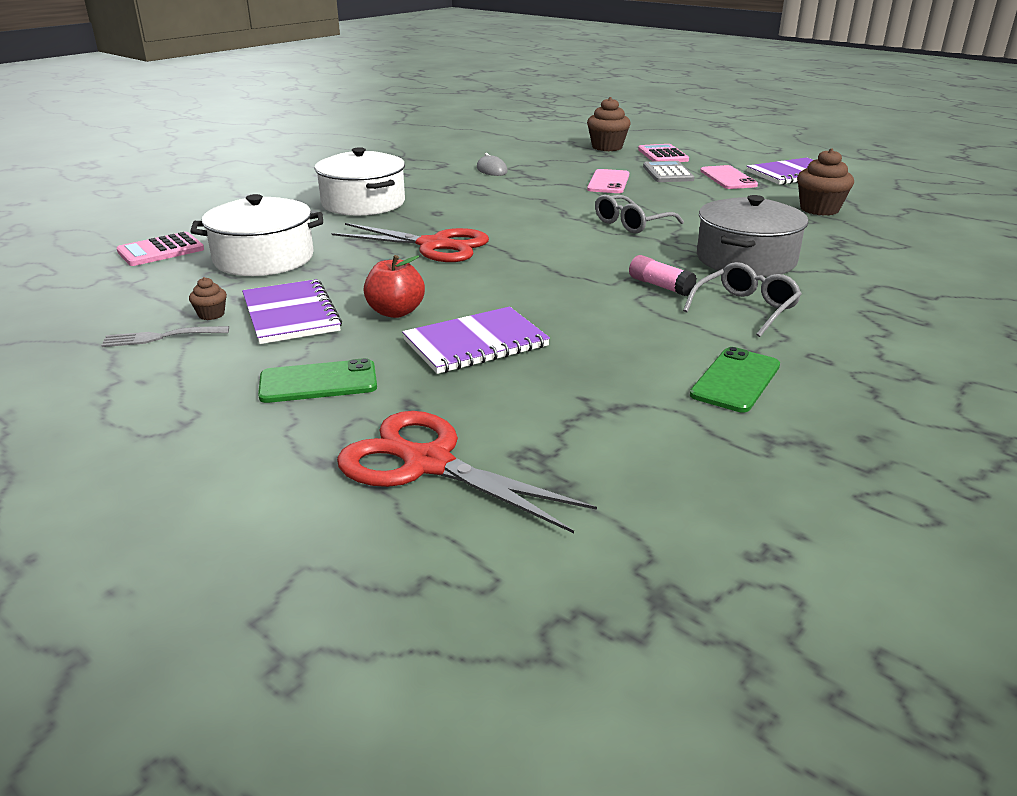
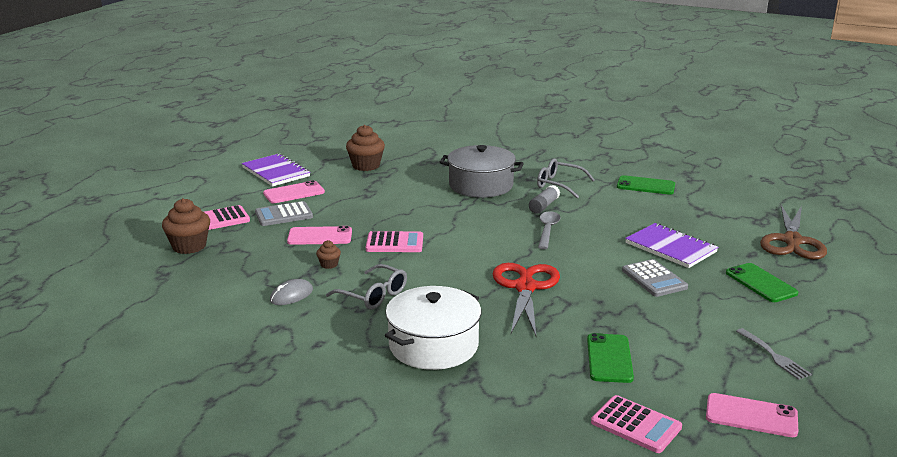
camera: 105 degrees left, 5 degrees down
brown cupcake [189,277,227,320] -> brown cupcake moved to [316,240,341,269]
white pot [190,194,323,276] -> green phone [587,333,634,383]
purple notebook [242,279,342,344] -> none
red scissors [337,411,597,533] -> brown scissors [760,205,827,260]
red apple [363,255,425,318] -> grey calculator [622,259,688,297]
grey glasses [595,194,684,233] -> grey glasses moved to [326,264,407,309]
pink glue stick [629,255,697,296] -> grey glue stick [529,185,560,214]
none -> pink calculator [366,231,423,252]
none -> grey spoon [538,211,560,249]
none -> pink phone [706,393,798,437]

